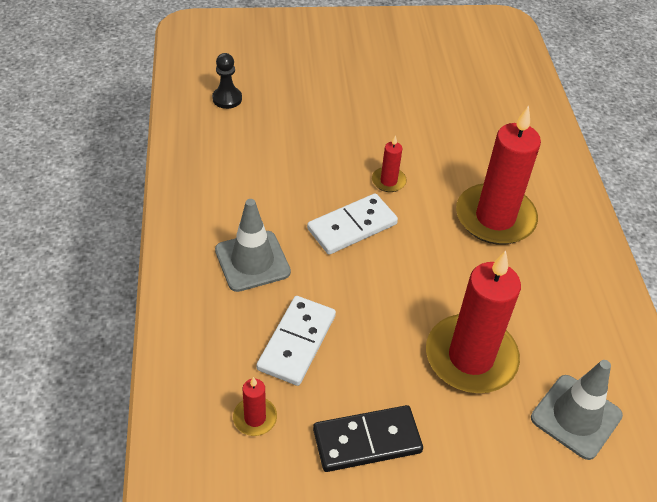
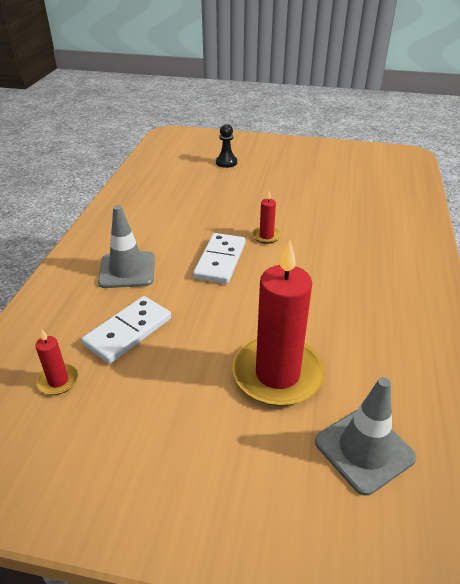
camera: 20 degrees right, 10 degrees down
black pawn [212,53,242,109] -> black pawn moved to [216,124,237,168]
white domino [307,193,398,255] -> white domino turned 60 degrees counterclockwise [193,233,245,284]
black domino [313,405,423,472] -> none
red candle [456,106,541,245] -> none

